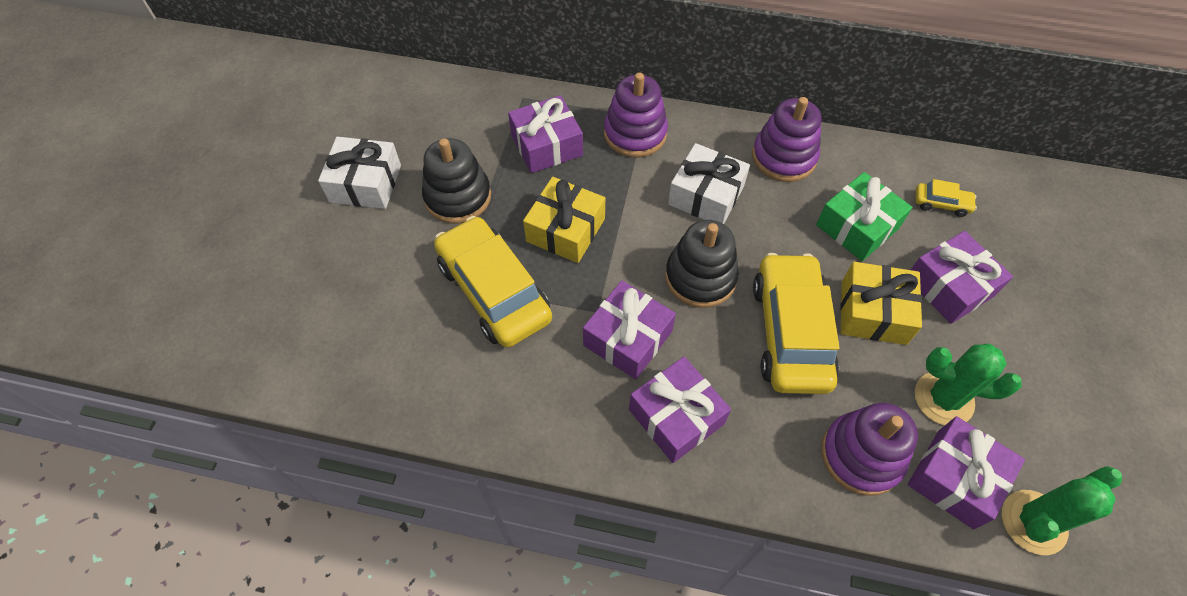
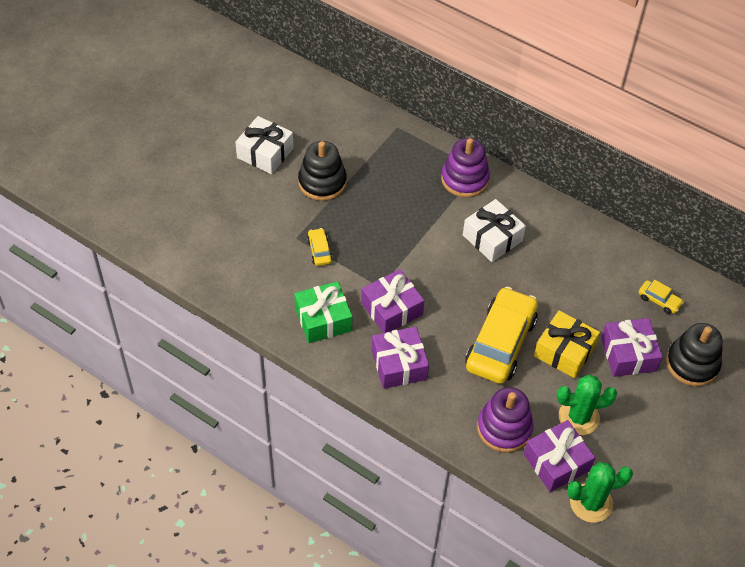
camera: 20 degrees right, 5 degrees down
yellow car [434,216,552,348] -> yellow car [307,228,333,266], size x0.43
purple gift [508,95,583,173] -> none
yellow gift [523,177,605,263] -> none
black stacking toy [665,220,739,308] -> black stacking toy moved to [666,323,723,386]
purple stacking toy [752,97,822,182] -> none
green gift [816,172,912,261] -> green gift moved to [294,281,352,343]
green cactus [915,344,1022,425] -> green cactus turned 45 degrees counterclockwise [557,375,617,435]

